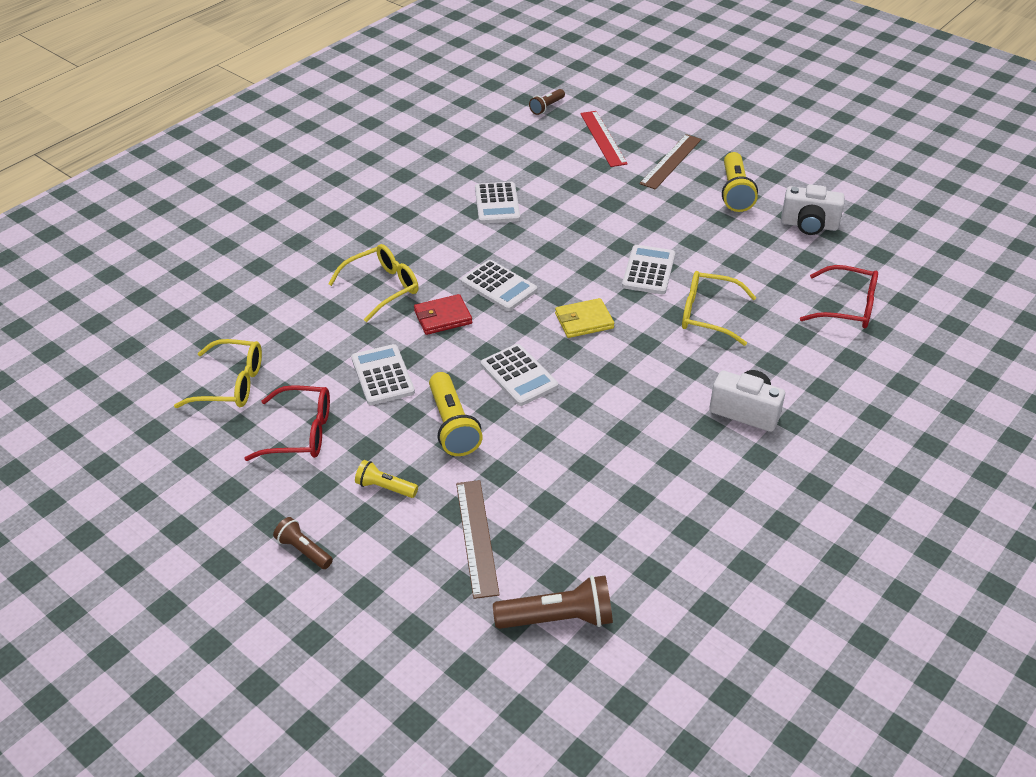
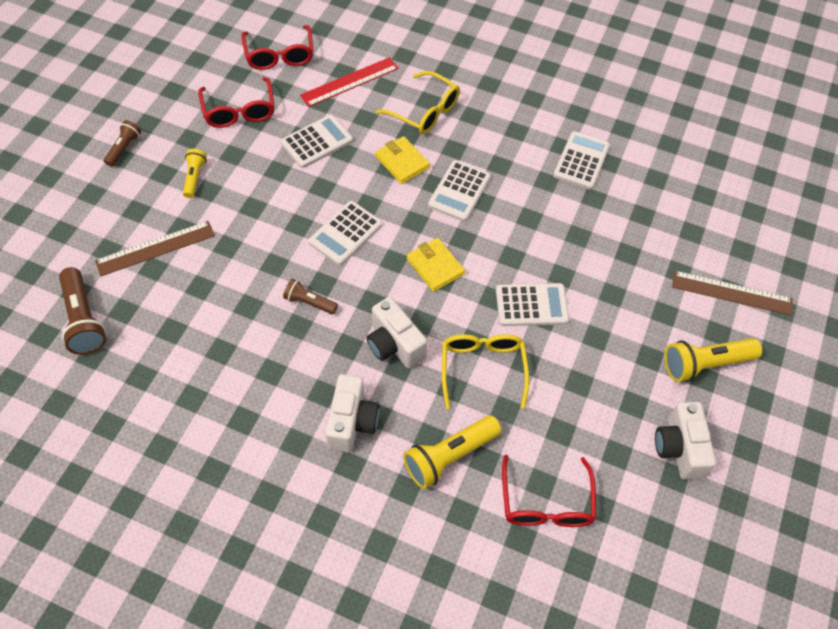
camera: 70 degrees right, 15 degrees up
yellow glasses [174,339,262,408] -> red glasses [241,25,313,70]
red wallet [414,294,472,335] -> yellow wallet [375,136,430,184]
yellow flashlight [429,372,483,456] -> yellow flashlight moved to [403,415,501,489]
white calculator [475,182,520,224] -> white calculator turned 135 degrees clockwise [553,131,610,189]
brown flashlight [529,89,565,115] -> brown flashlight moved to [283,279,338,314]
red ruler [580,111,628,167] -> red ruler moved to [300,57,399,107]
none -> white camera [366,297,427,368]

